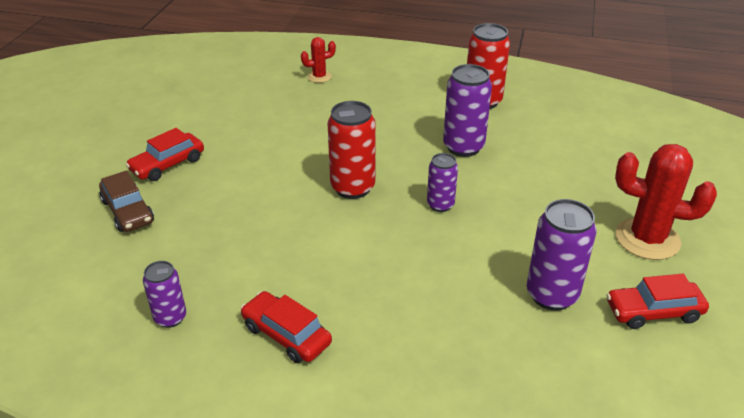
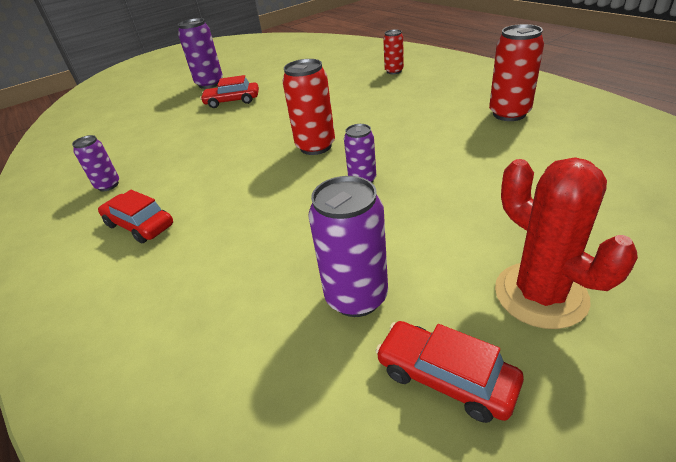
camera: 45 degrees right, 0 degrees up
brown car [99,171,154,232] -> none
red car [240,291,332,363] -> red car turned 45 degrees counterclockwise [98,190,173,243]
red cactus [301,37,336,83] -> red can [383,30,404,74]
purple can [443,64,492,157] -> purple can moved to [178,18,223,89]

